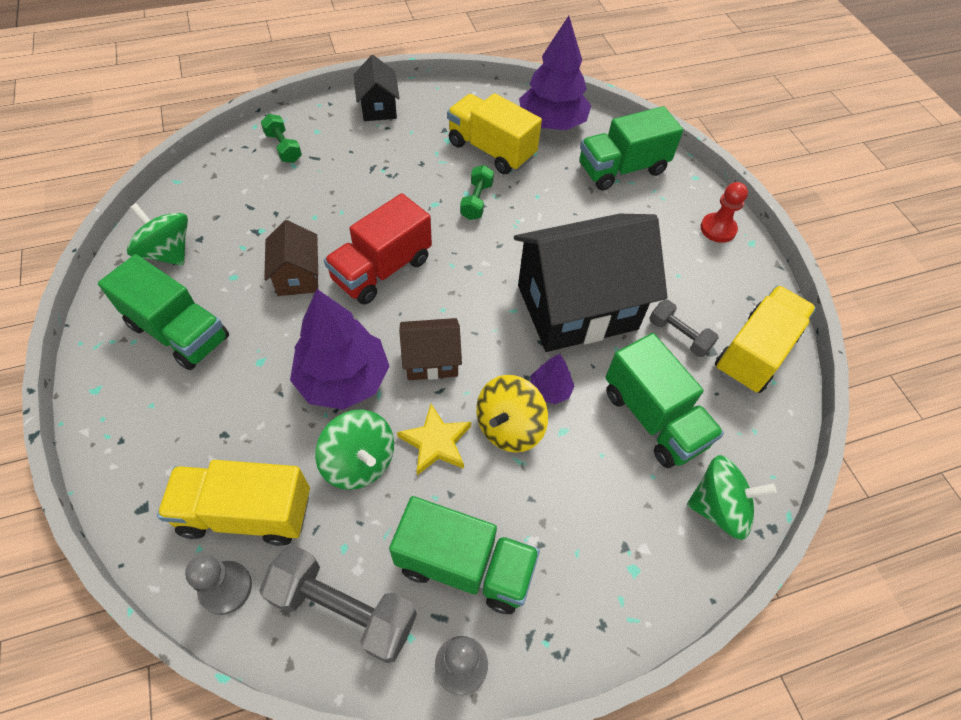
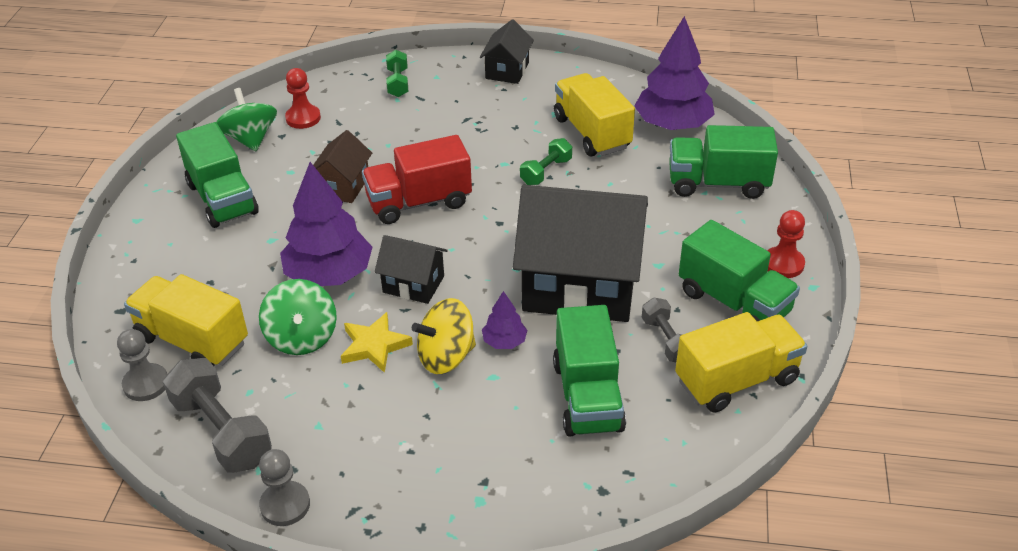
camera: 30 degrees right, 15 degrees down
green truck [389,496,540,614] -> green truck moved to [679,220,800,321]
brown house [399,318,462,380] -> black house [375,235,448,304]
green spinning top [687,455,776,540] -> none
none -> red pawn [285,68,321,129]

